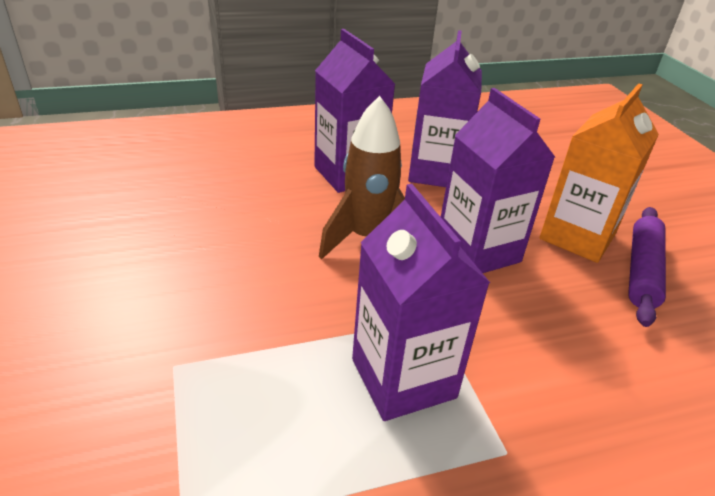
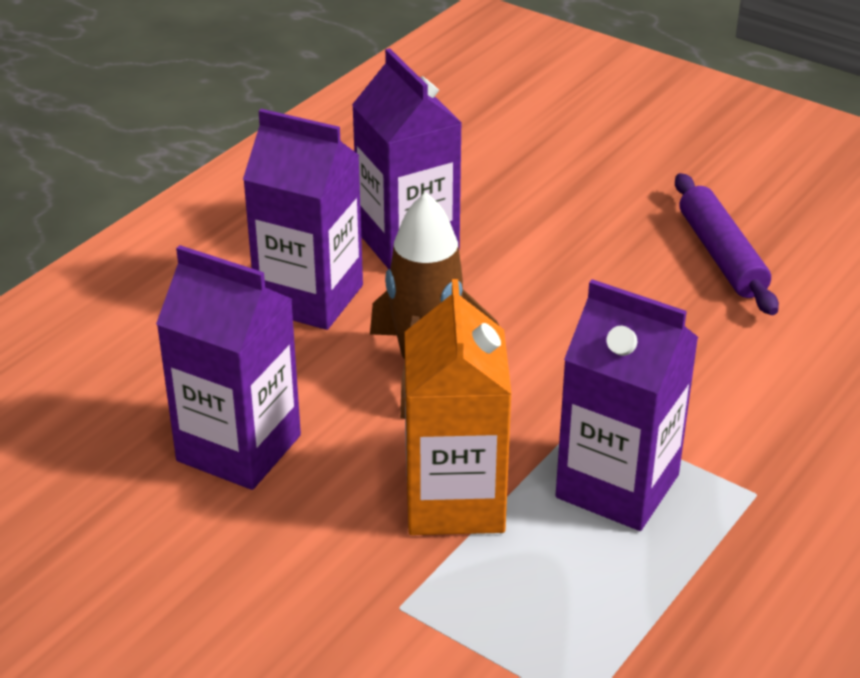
camera: 35 degrees left, 0 degrees up
purple carton [441,88,555,273] -> purple carton moved to [156,245,301,490]
orange carton [539,83,659,263] -> orange carton moved to [405,279,512,535]

